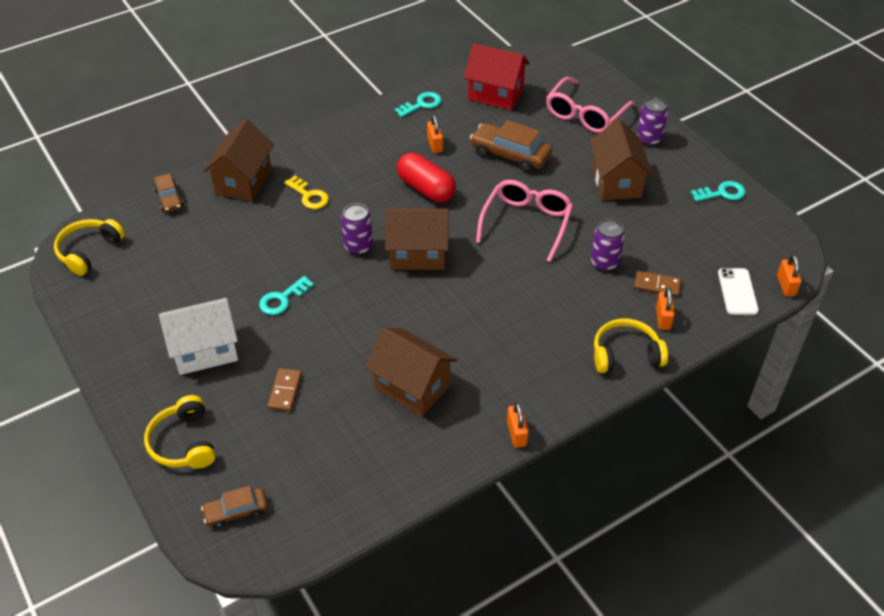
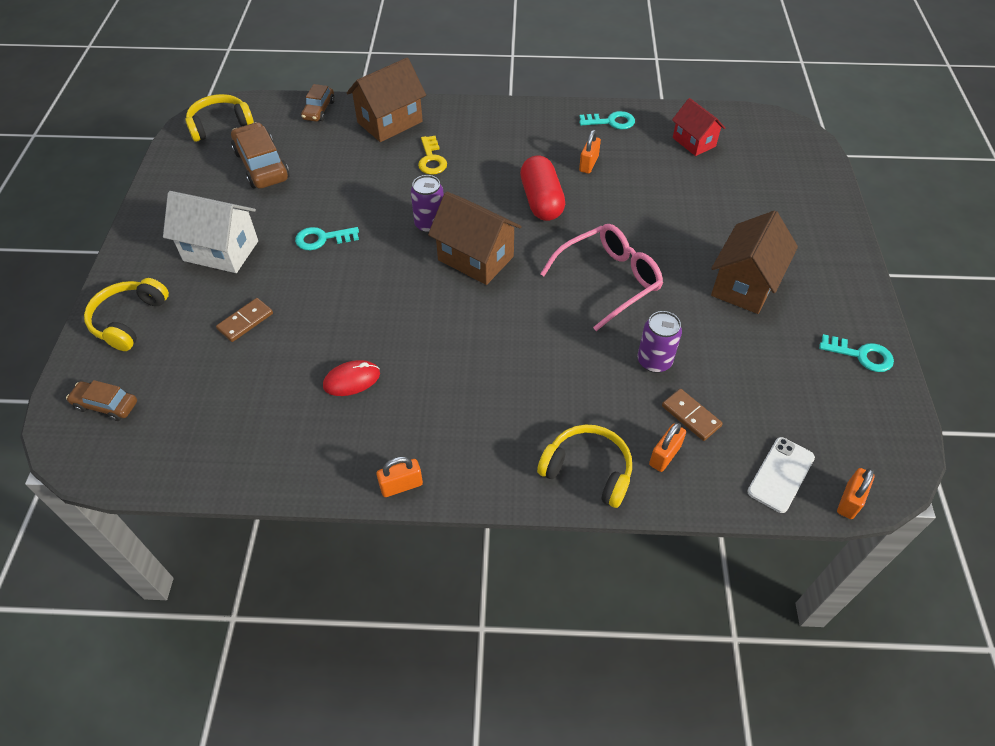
camera: 35 degrees right, 5 degrees up
brown house [365,327,457,416] -> red mouse [323,360,380,396]
red house [464,44,530,110] -> red house [672,98,725,156], size x0.65
brown car [470,120,552,173] -> brown car moved to [231,122,289,189]
orange padlock [507,403,529,448] -> orange padlock turned 45 degrees clockwise [376,456,423,497]
pink glasses [546,77,635,133] -> none
purple can [637,97,668,146] -> none

